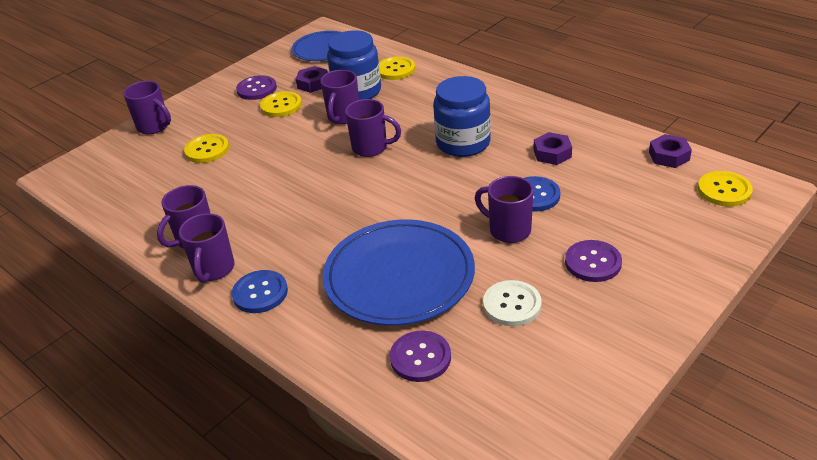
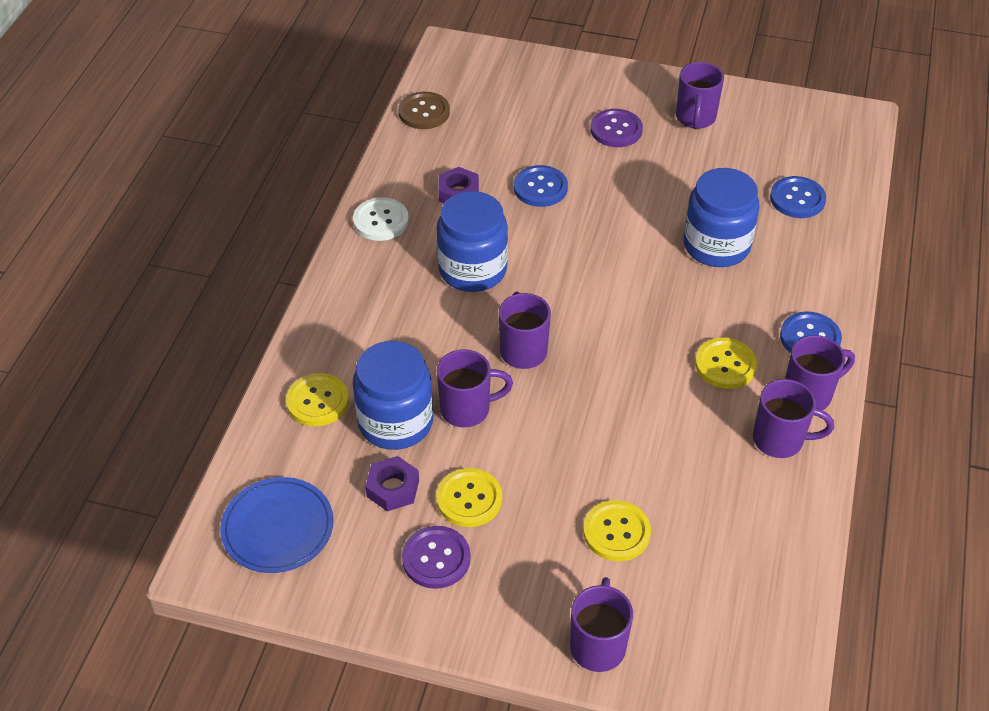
camera: 120 degrees left, 10 degrees up
blue plate [323,219,475,325] -> blue jar [684,168,759,267]
purple button [390,331,451,382] -> blue button [770,176,826,218]
purple mug [475,176,534,243] -> purple mug moved to [676,62,724,129]
white button [483,280,542,326] -> white button moved to [353,197,409,241]
purple nut [649,134,692,168] -> brown button [398,92,450,129]
yellow button [698,171,753,207] -> yellow button moved to [695,338,757,389]

